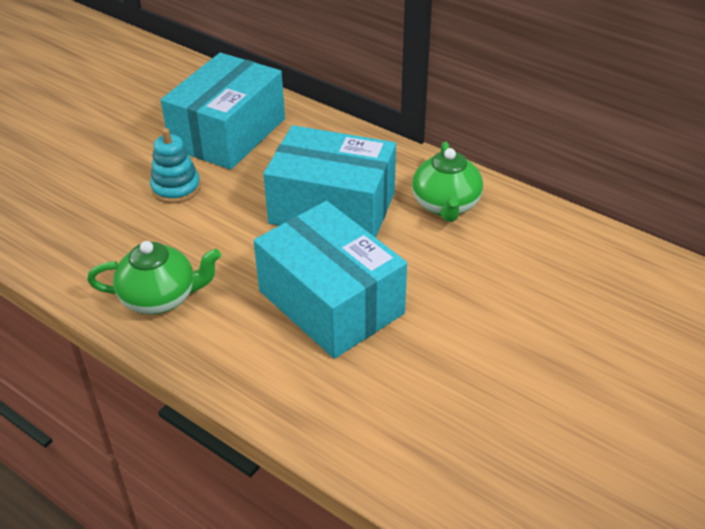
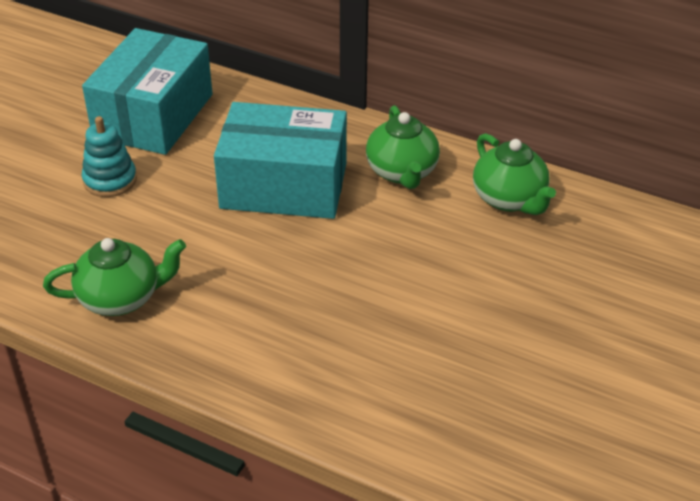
camera: 10 degrees left, 0 degrees up
turquoise box [254,201,407,359] -> none
none -> green teapot [473,133,556,215]

